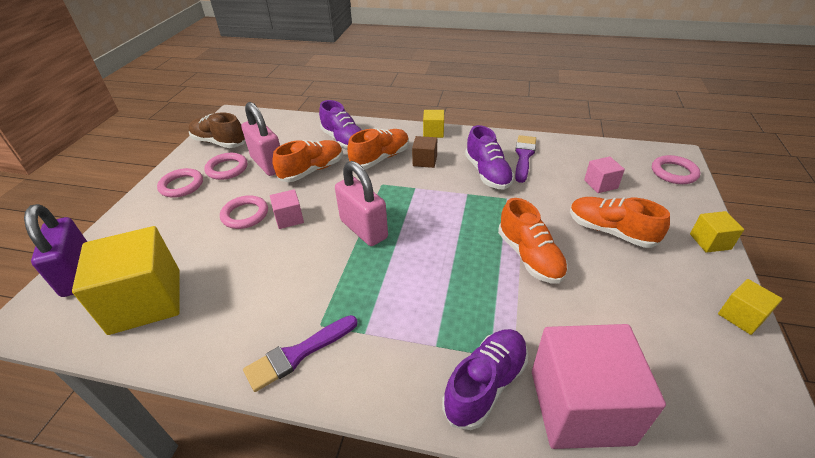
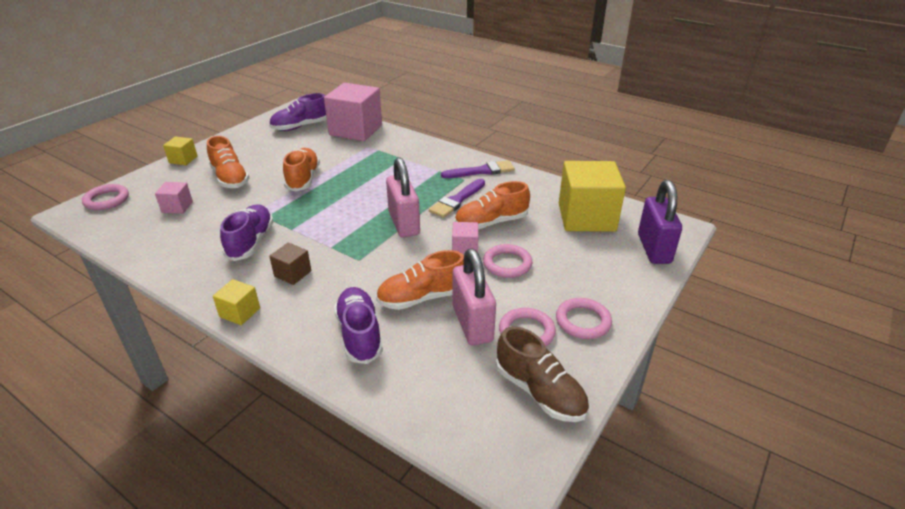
camera: 160 degrees left, 5 degrees down
orange shoe [347,128,409,169] -> orange shoe moved to [455,181,530,229]
purple shoe [442,329,528,430] -> purple shoe moved to [269,93,327,131]
purple brush [515,135,536,183] -> purple brush moved to [429,179,485,218]
yellow cube [718,279,782,335] -> none

